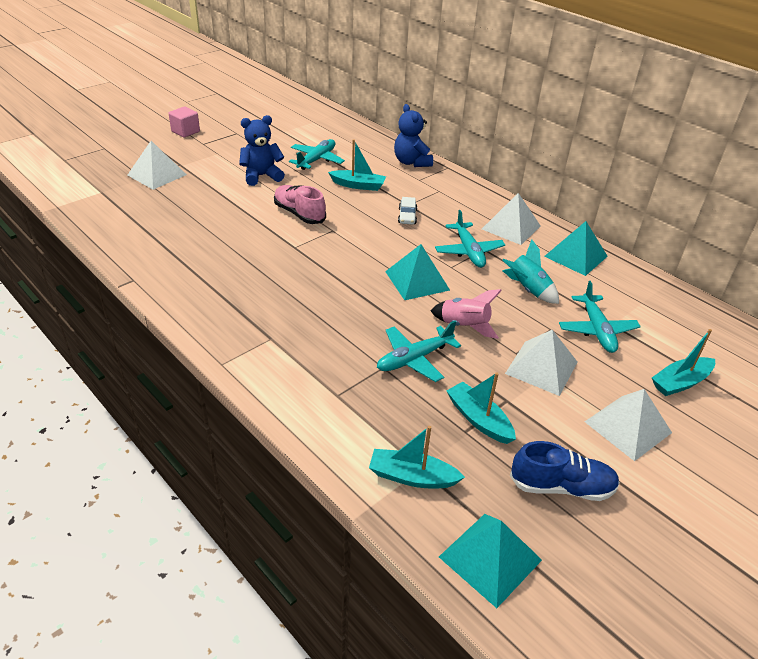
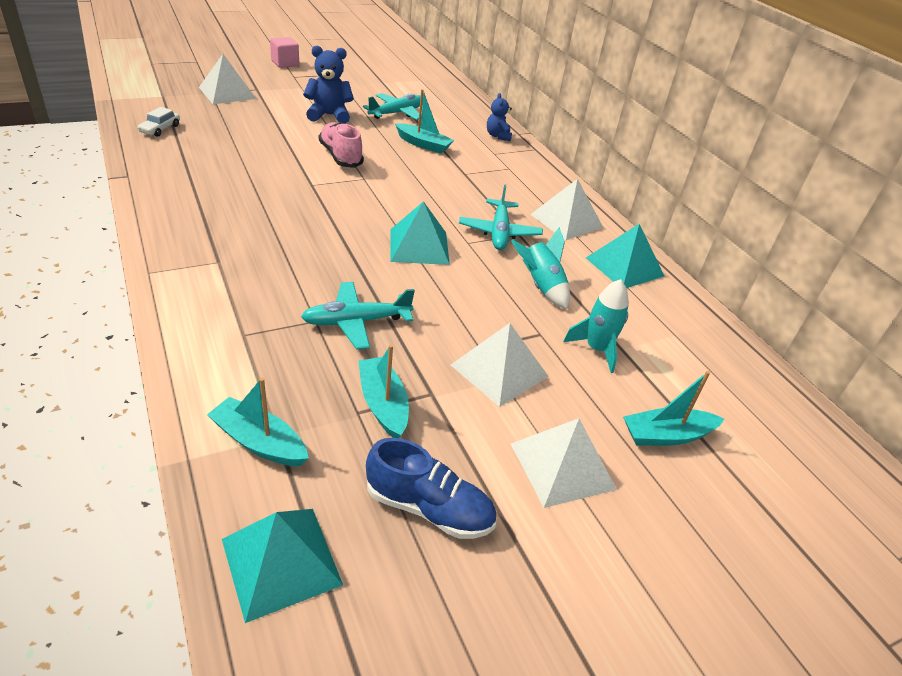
camera: 15 degrees right, 0 degrees up
blue teddy bear [394,104,433,167] -> blue teddy bear [487,93,512,141], size x0.63
white car [398,197,417,224] -> white car moved to [138,107,180,137]
pink rocket [431,289,502,339] -> none
turquoise plane [559,281,641,353] -> turquoise rocket [563,279,629,373]

